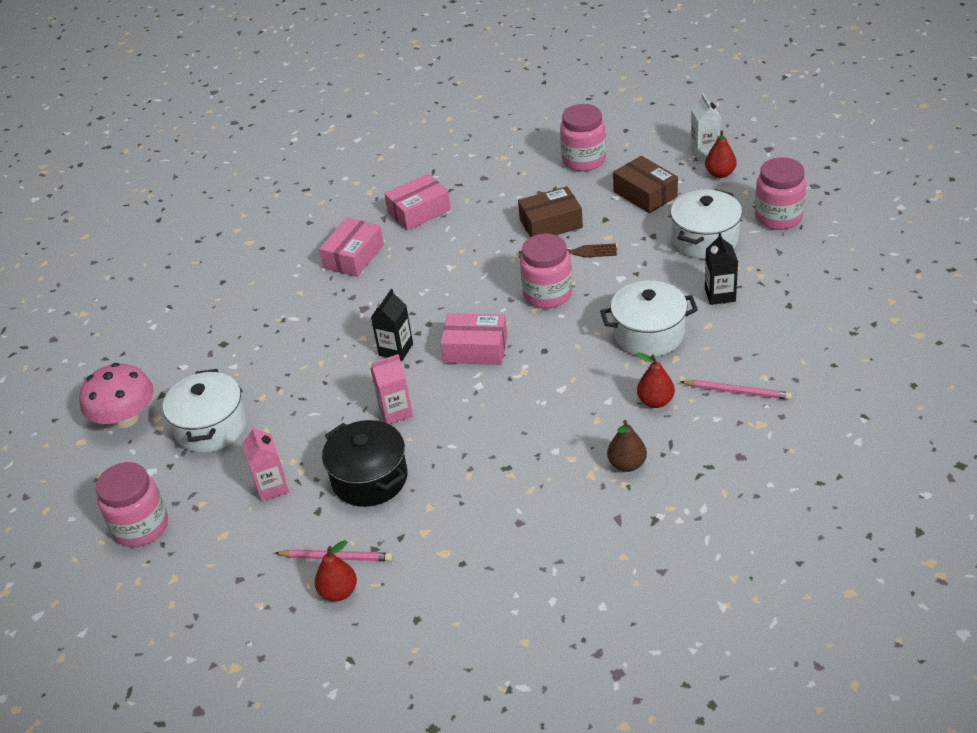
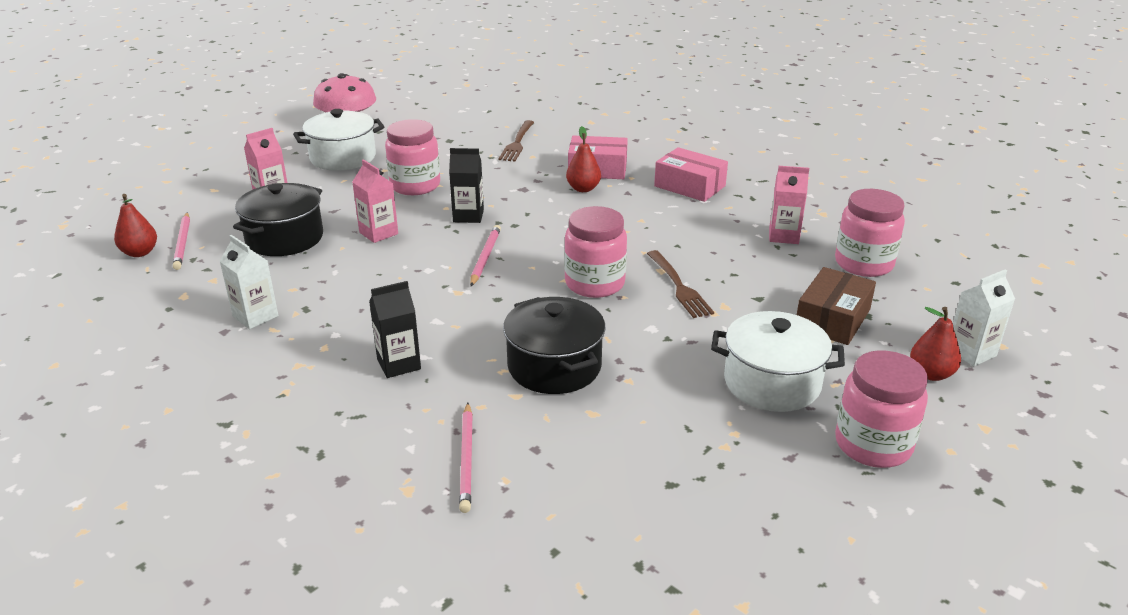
camera: 65 degrees right, 10 degrees down
pink jar [96,462,168,547] -> pink jar moved to [385,119,440,195]
pink box [440,313,507,365] -> pink pencil [470,225,501,286]
brown box [518,186,583,237] -> none
white pot [600,280,698,357] -> black pot [503,297,606,394]
brown pear [607,420,647,472] -> none
red pear [636,352,675,408] -> red pear moved to [566,126,601,192]
black carton [705,233,738,305] -> black carton moved to [369,281,421,378]
none -> white carton [220,235,278,329]
none -> brown fork [498,120,534,162]
none -> pink carton [769,166,809,244]

